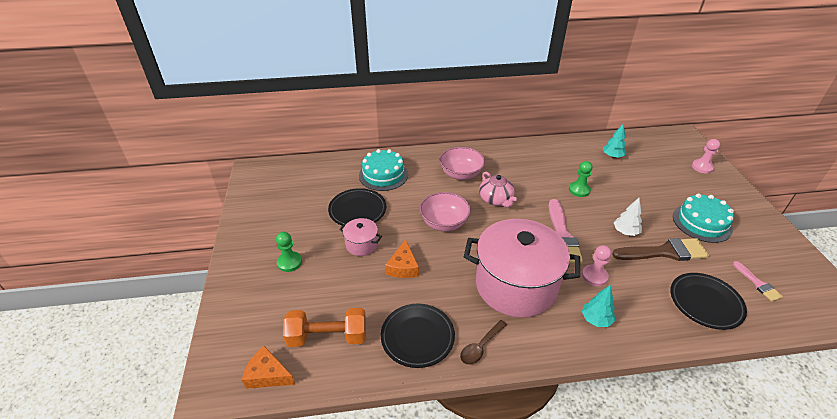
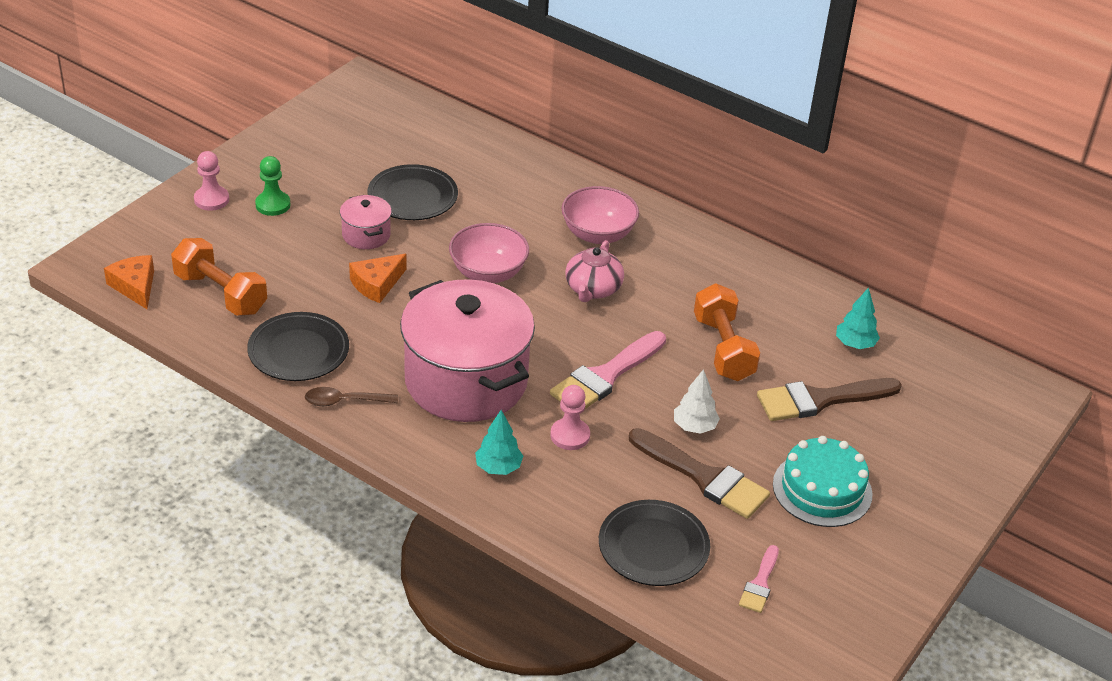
camera: 40 degrees right, 0 degrees up
turquoise cake [359,149,408,191] -> none
green pawn [569,161,593,197] -> orange dumbbell [694,284,760,381]
pink pawn [692,139,720,174] -> pink pawn moved to [194,151,229,211]
none -> brown brush [757,378,902,421]

